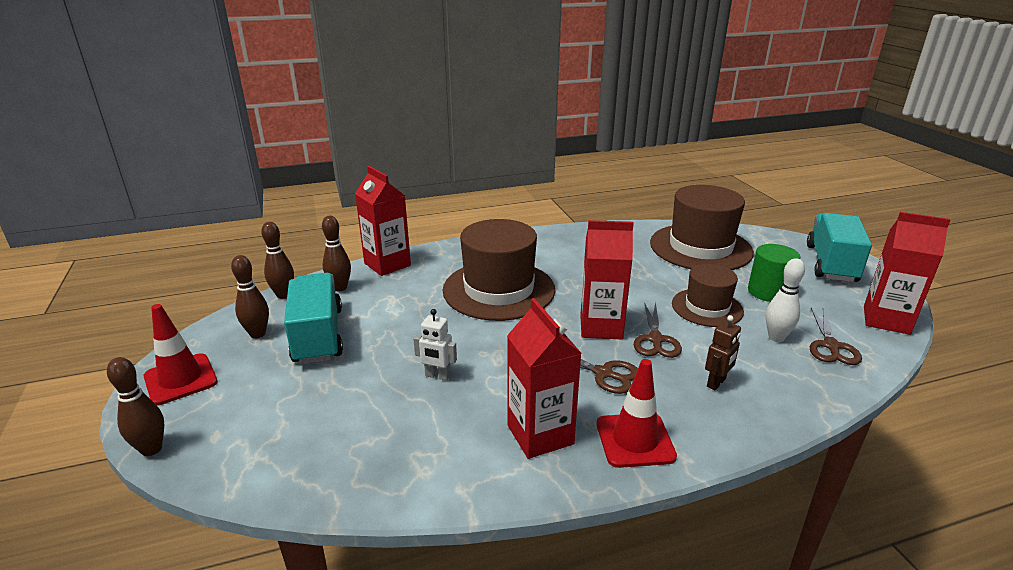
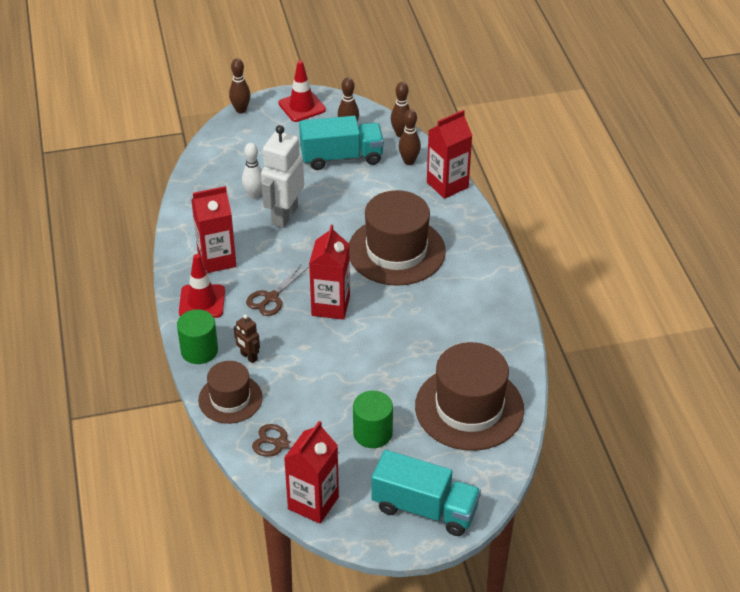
camera: 95 degrees right, 15 degrees up
white robot [413,309,457,381] -> white robot [261,125,304,228], size x2.09
brown scissors [634,302,682,358] -> none
brown hat [672,264,744,327] -> brown hat moved to [198,361,263,424]
white bowling pin [766,258,805,342] -> white bowling pin moved to [242,143,262,199]
none -> green cylinder [177,309,218,364]

